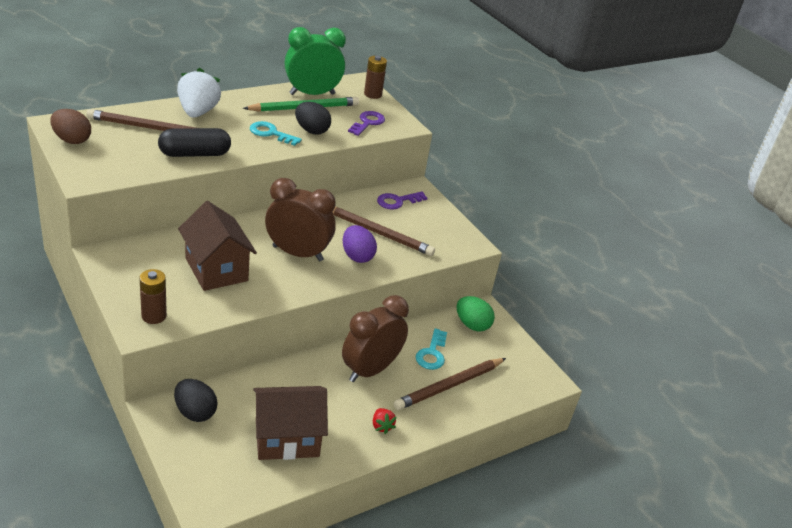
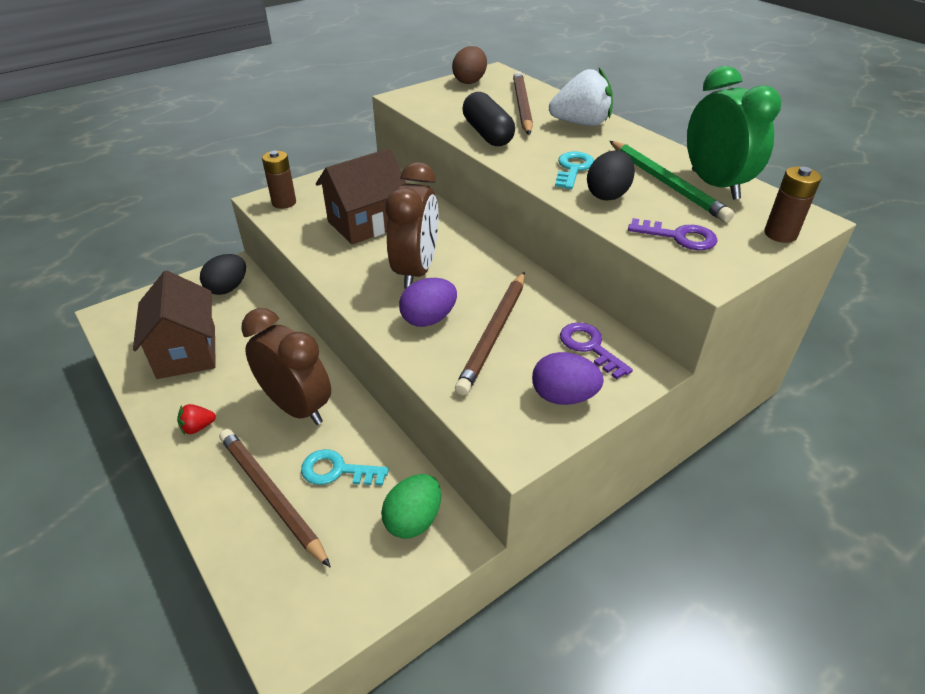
camera: 90 degrees right, 5 degrees up
none -> purple egg [532,352,604,405]

